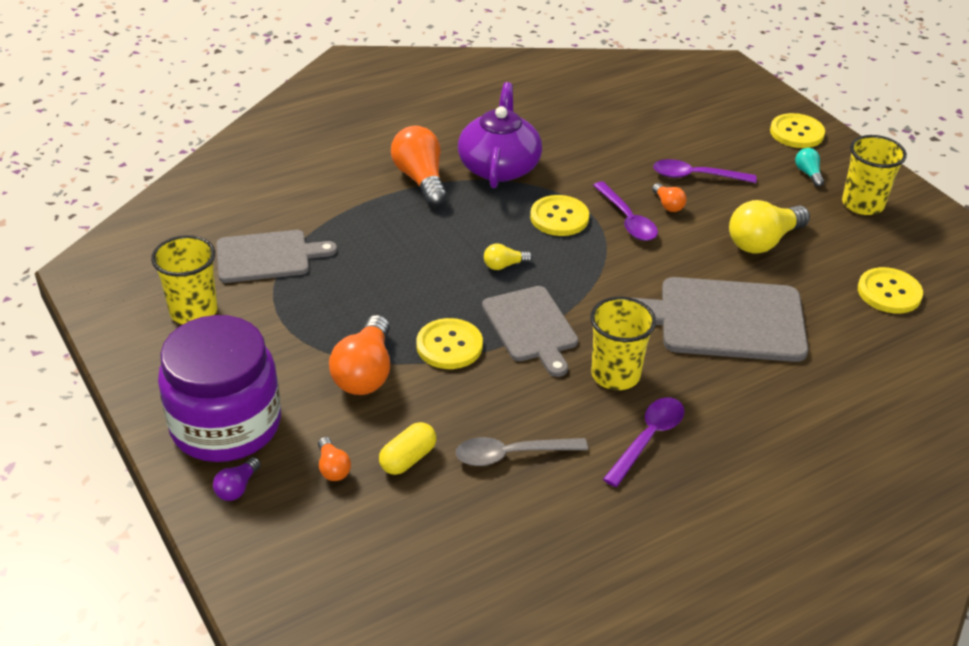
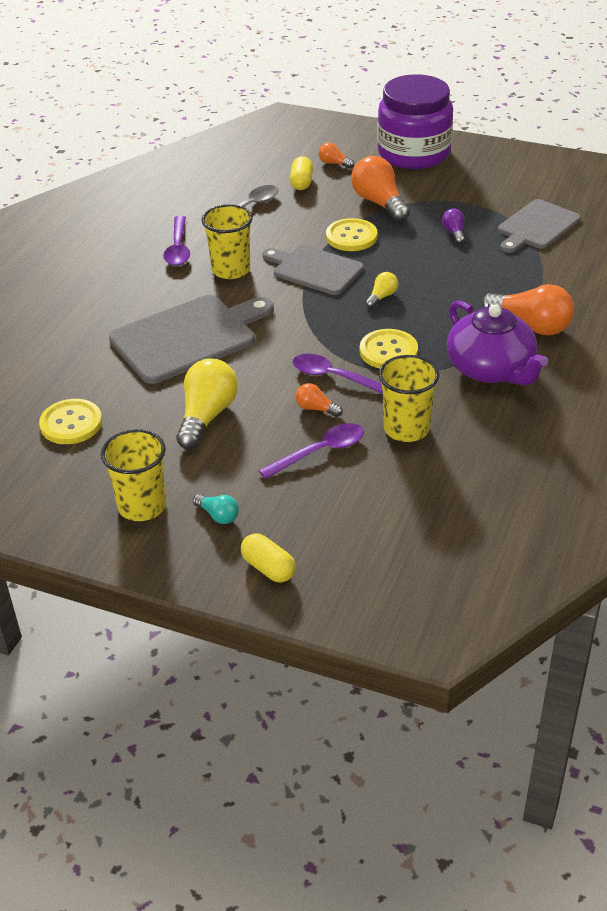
camera: 145 degrees right, 0 degrees up
yellow cup [151,235,217,324] -> yellow cup moved to [378,355,439,442]
purple light bulb [213,457,261,501] -> purple light bulb moved to [442,208,465,244]
yellow button [770,113,825,148] -> yellow capsule [241,533,296,583]

